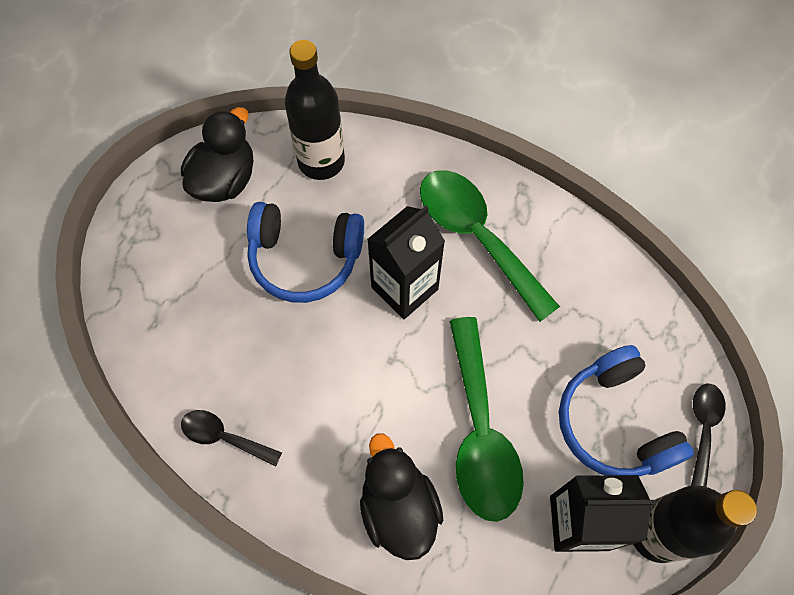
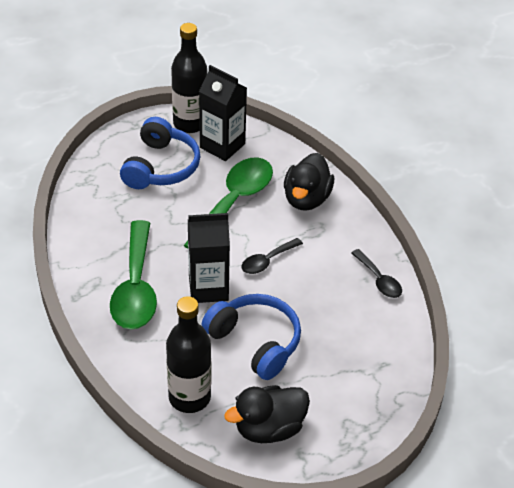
camera: 145 degrees left, 20 degrees down
black spoon [691,384,726,487] -> black spoon moved to [241,238,303,274]

